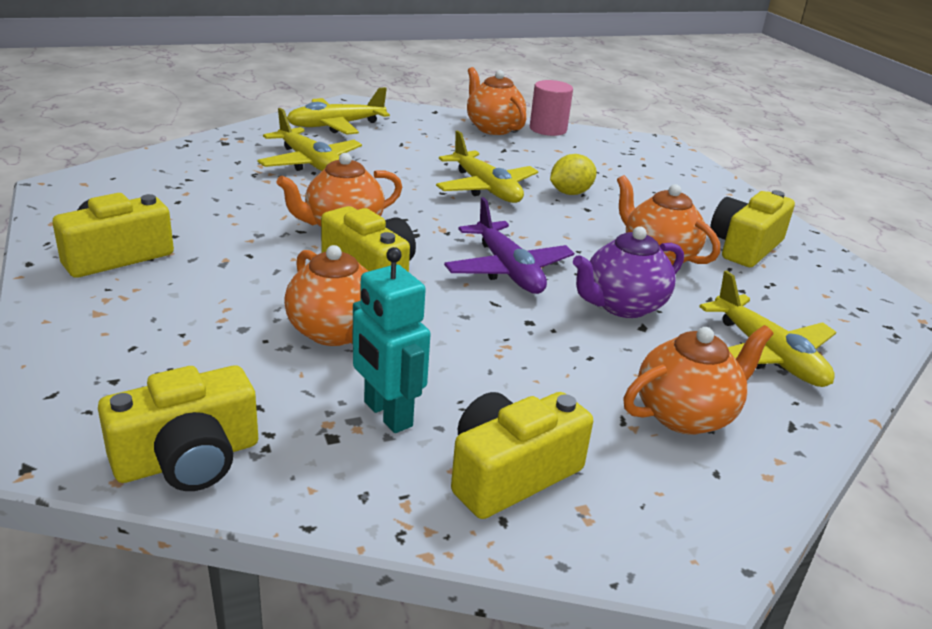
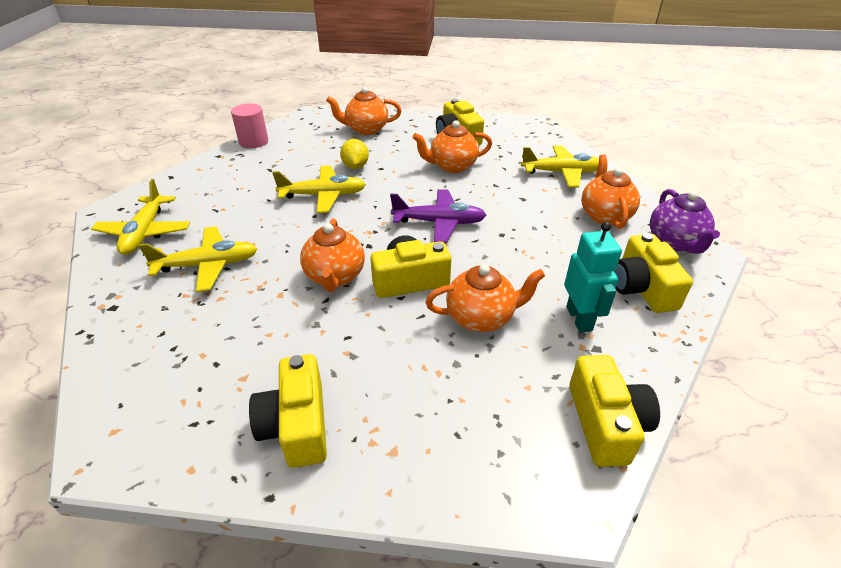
camera: 60 degrees left, 10 degrees up
turquoise robot [353,247,431,433] -> turquoise robot turned 90 degrees counterclockwise [564,222,622,333]
orange teapot [467,67,526,135] -> orange teapot moved to [326,87,401,135]
purple teapot [573,226,684,318] -> purple teapot moved to [650,189,720,254]

